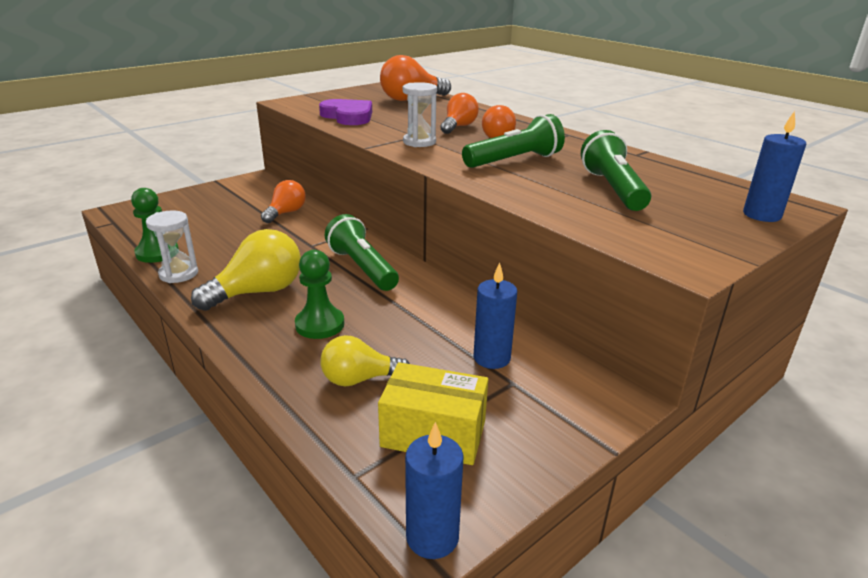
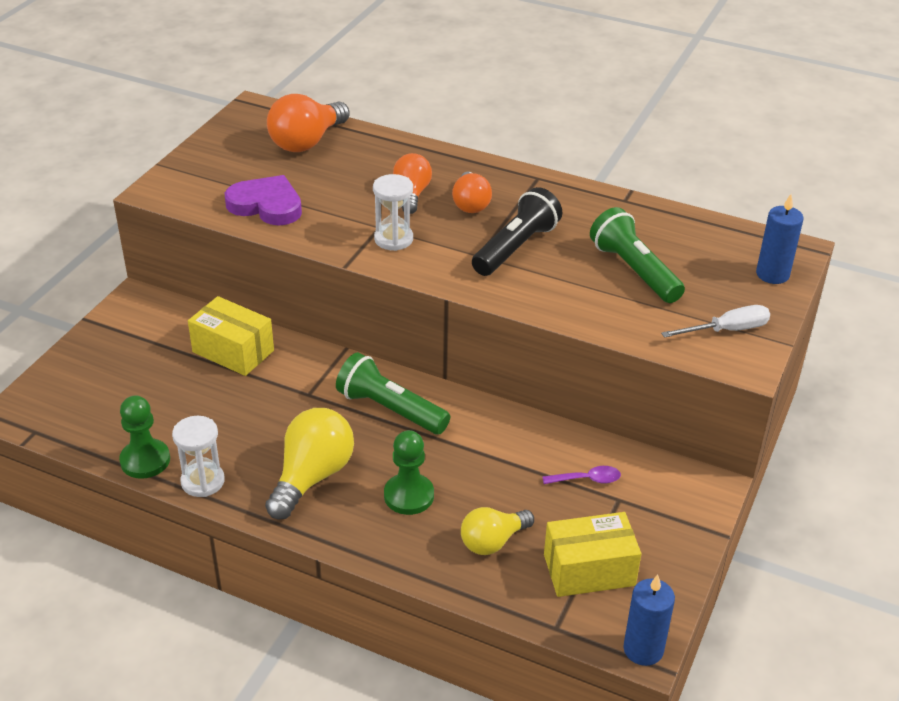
camera: 25 degrees left, 10 degrees up
orange light bulb [261,180,306,223] -> yellow box [188,296,274,376]
green flashlight [462,114,565,168] -> black flashlight [472,187,562,276]
blue candle [473,263,517,369] -> purple spoon [542,466,621,484]
none -> white screwdriver [661,305,770,338]

